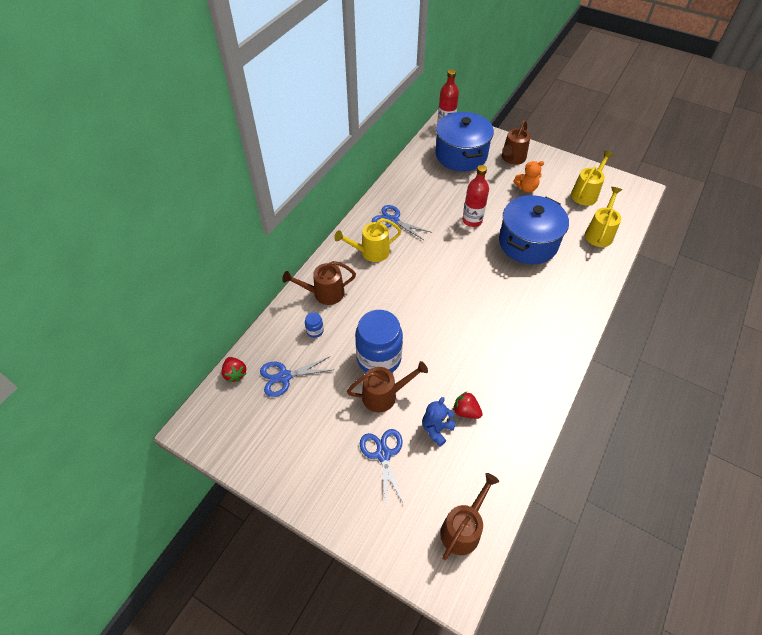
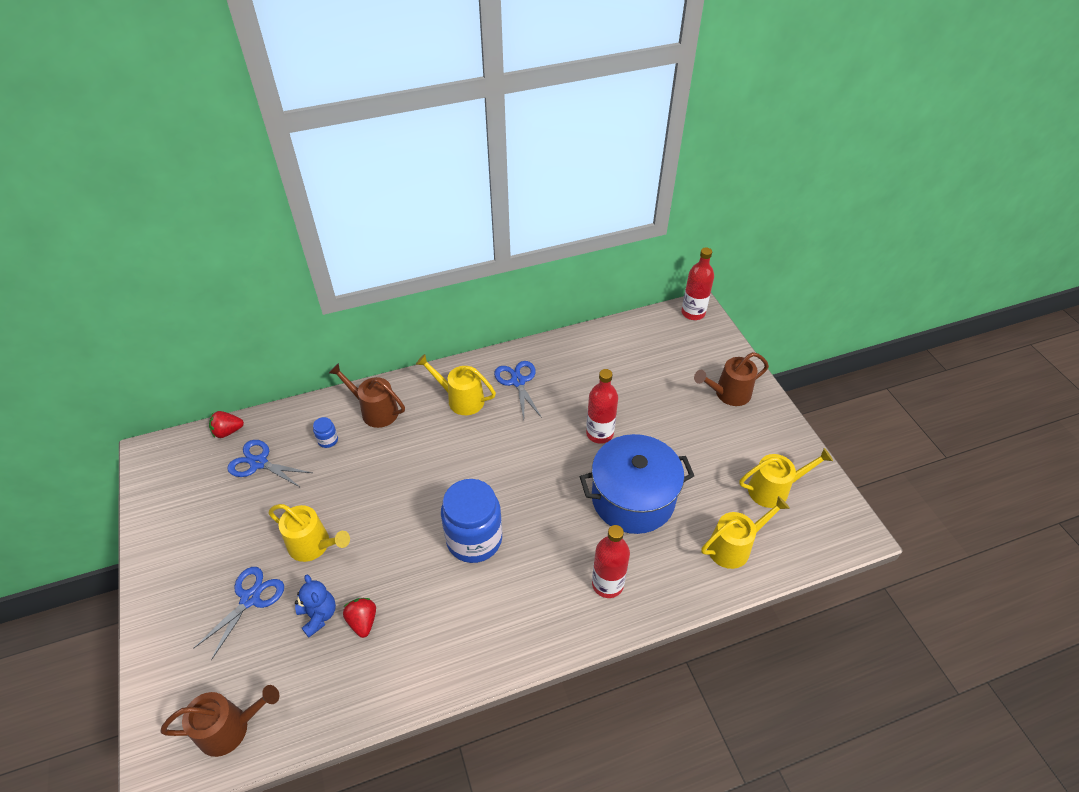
camera: 40 degrees right, 5 degrees down
red strawberry [221,357,247,382] -> red strawberry turned 60 degrees clockwise [209,411,244,438]
brown watering can [347,361,428,412] -> yellow watering can [268,504,350,562]
blue jar [355,310,403,372] -> blue jar moved to [441,479,502,563]
blue teddy bear [422,397,456,447] -> blue teddy bear turned 75 degrees clockwise [295,574,336,637]
blue pot [436,112,494,171] -> none
orange teddy bear [513,161,544,192] -> none
none -> red bottle [592,525,630,598]

